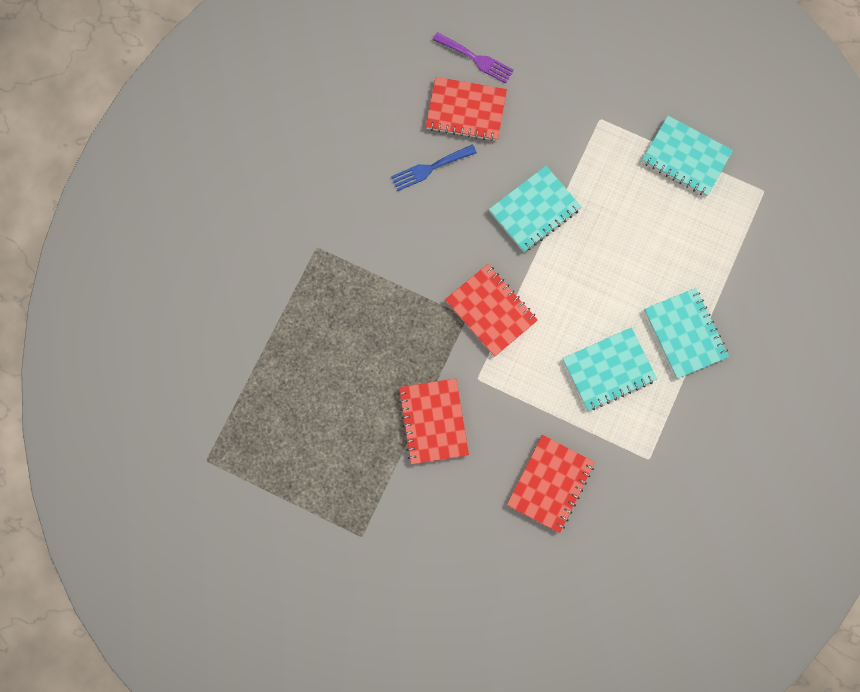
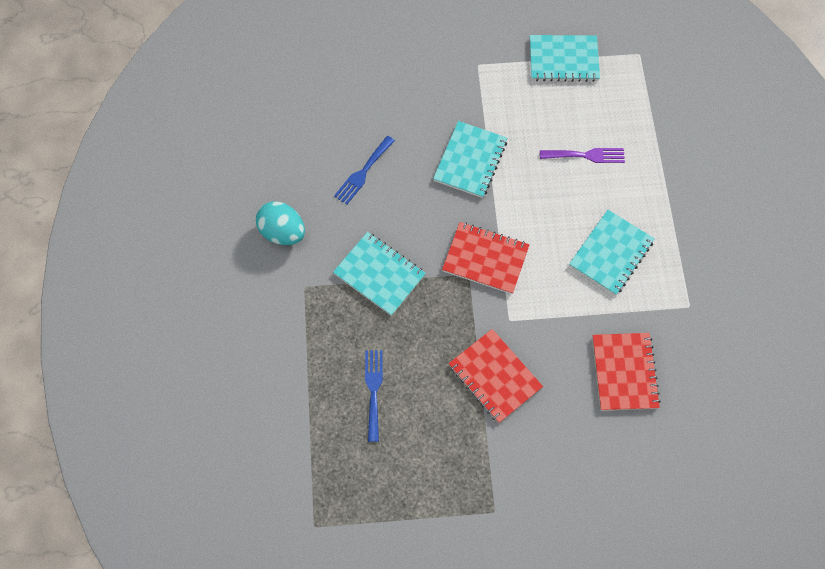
camera: 30 degrees left, 10 degrees down
red notebook [426,77,507,141] -> none
purple fork [433,32,514,84] -> purple fork moved to [540,148,625,163]
turquoise notebook [644,288,729,379] -> turquoise notebook moved to [333,232,426,316]
none -> turquoise egg [256,202,305,245]
none -> blue fork [365,350,383,442]

